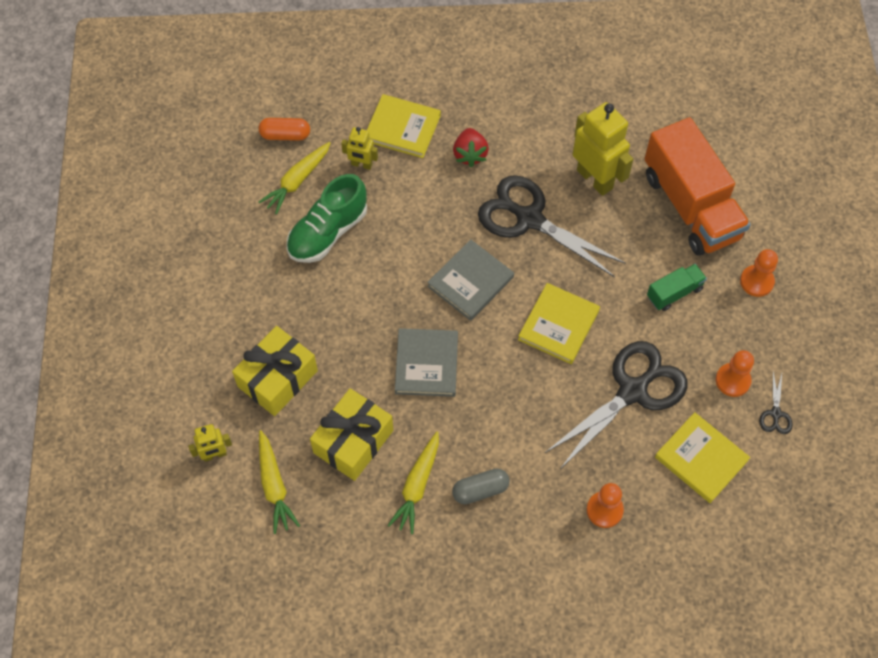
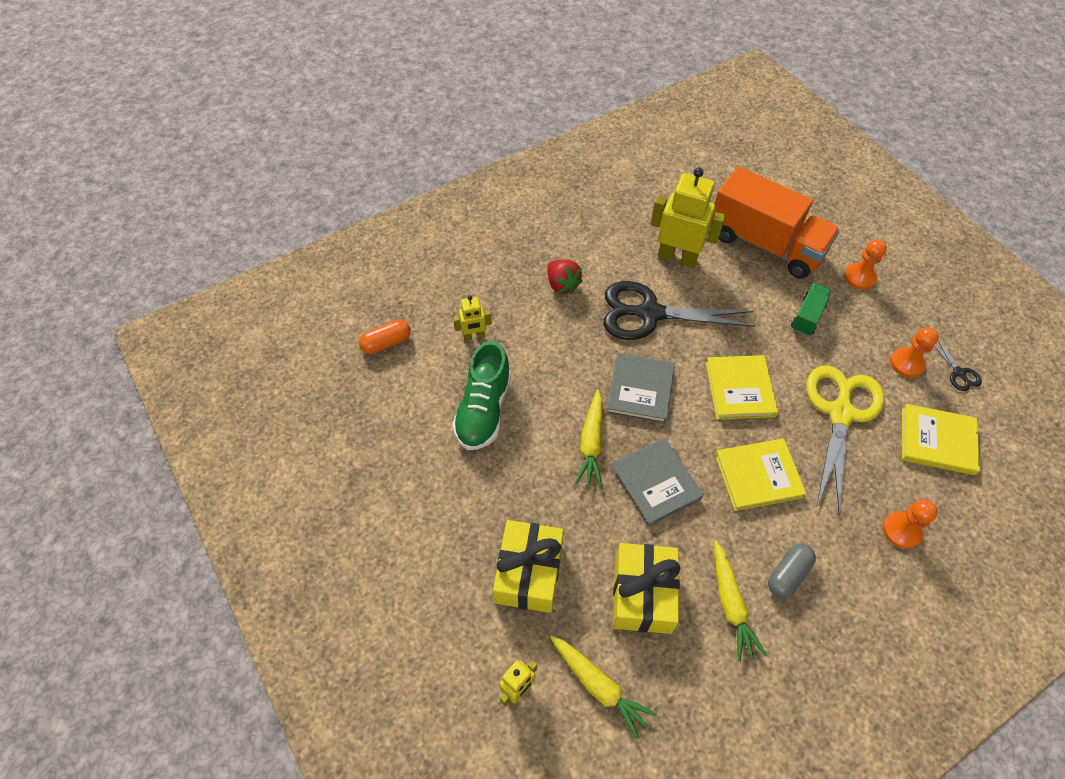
camera: 30 degrees left, 5 degrees down
yellow carrot [259,142,331,214] -> yellow carrot moved to [575,390,602,486]
yellow book [367,94,441,158] -> yellow book moved to [715,439,806,511]
black scissors [545,341,688,469] -> yellow scissors [807,365,884,515]

